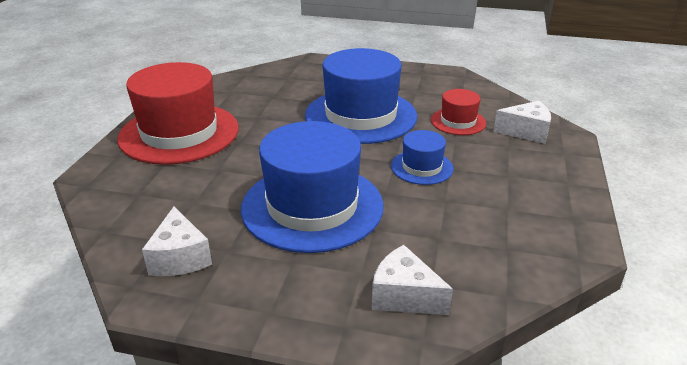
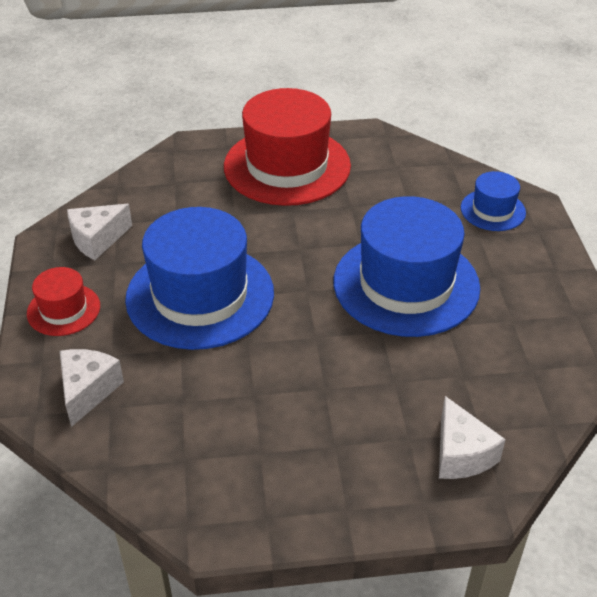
camera: 70 degrees right, 10 degrees up
blue hat [391,130,454,185] -> blue hat moved to [461,171,526,231]
red hat [431,89,486,135] -> red hat moved to [27,267,100,336]

